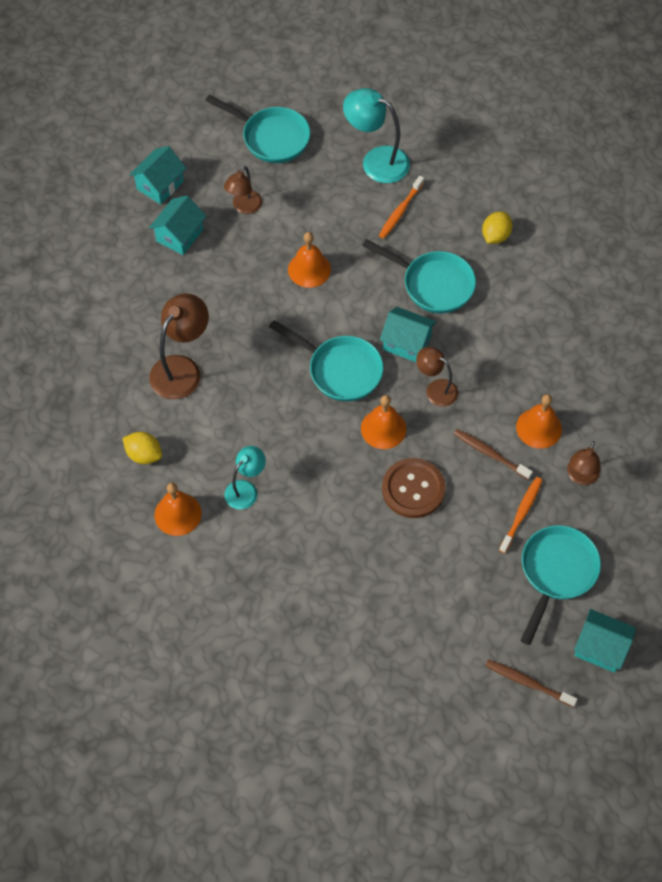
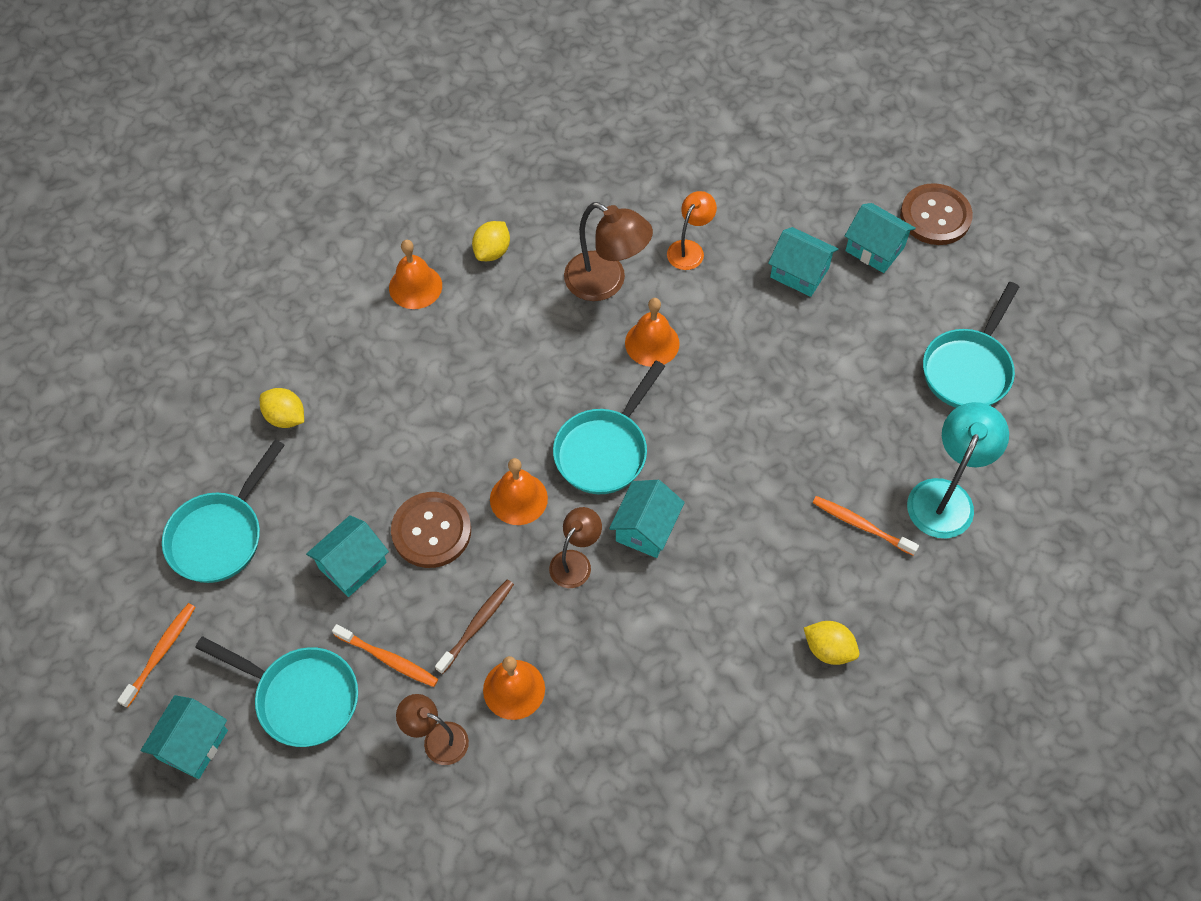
camera: 90 degrees right, 0 degrees up
brown lamp [224,166,262,214] -> none
turquoise lamp [225,446,266,510] -> none
orange bell [288,232,331,288] -> orange bell moved to [625,298,680,367]
turquoise pan [362,239,476,314] -> turquoise pan moved to [162,439,285,583]
brown toothbrush [485,659,577,707] -> orange toothbrush [117,603,195,708]
none -> yellow lemon [260,388,304,428]
none -> turquoise house [306,515,389,597]
none -> orange lamp [667,191,717,270]
none -> brown button [900,183,973,245]

